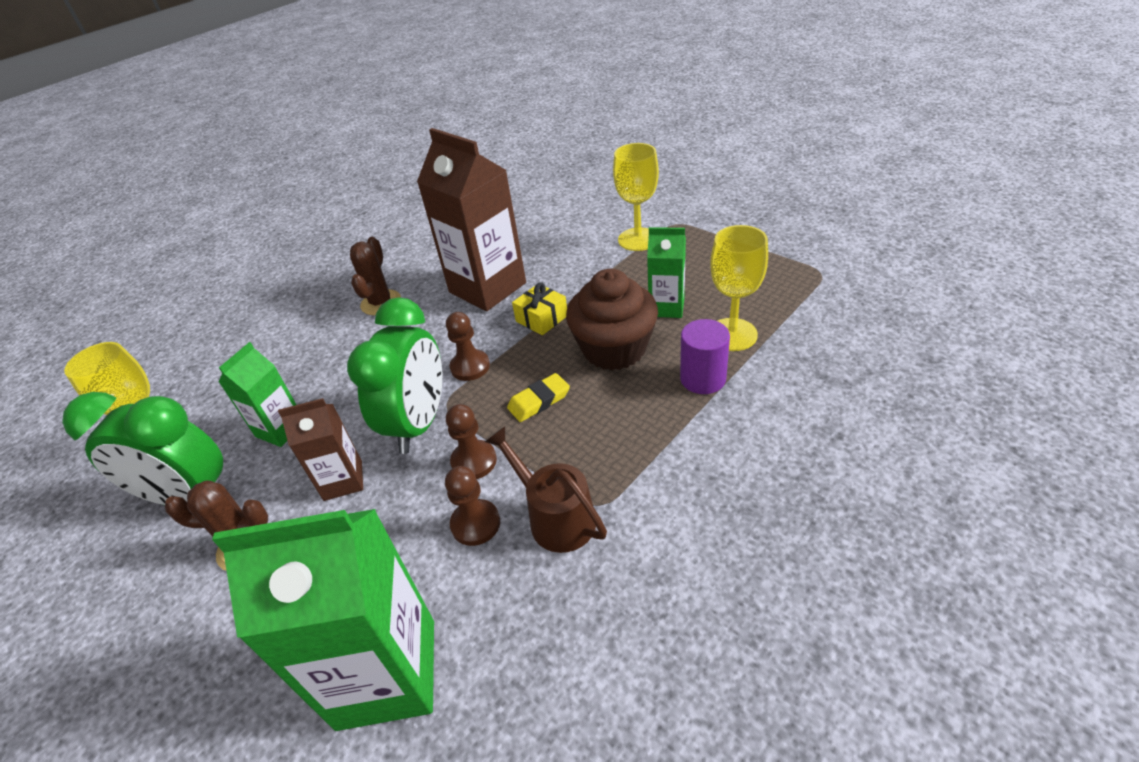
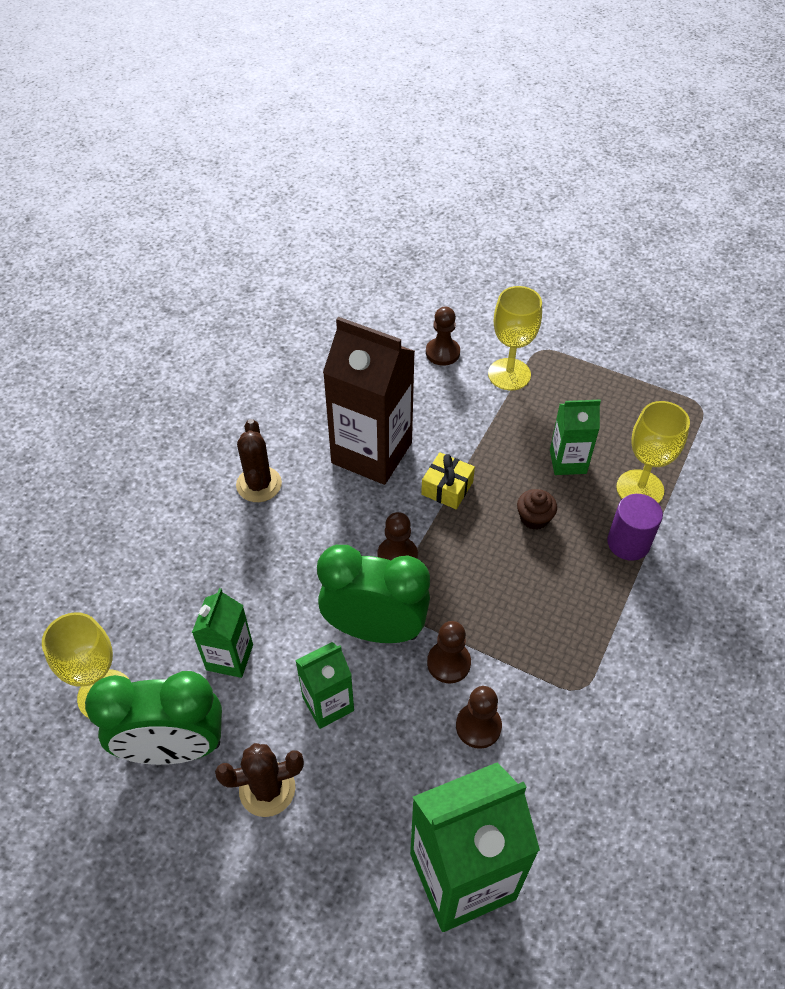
camera: 20 degrees left, 10 degrees up
brown carton [278,398,363,501] -> green carton [295,642,354,729]
green clock [347,297,442,454] -> green clock turned 75 degrees counterclockwise [317,545,430,643]
brown watering can [485,426,607,553] -> none
yellow eraser [507,373,570,422] -> none
brown cupcake [566,269,658,371] -> brown cupcake [517,489,557,530], size x0.45
none -> brown pawn [426,307,460,366]

